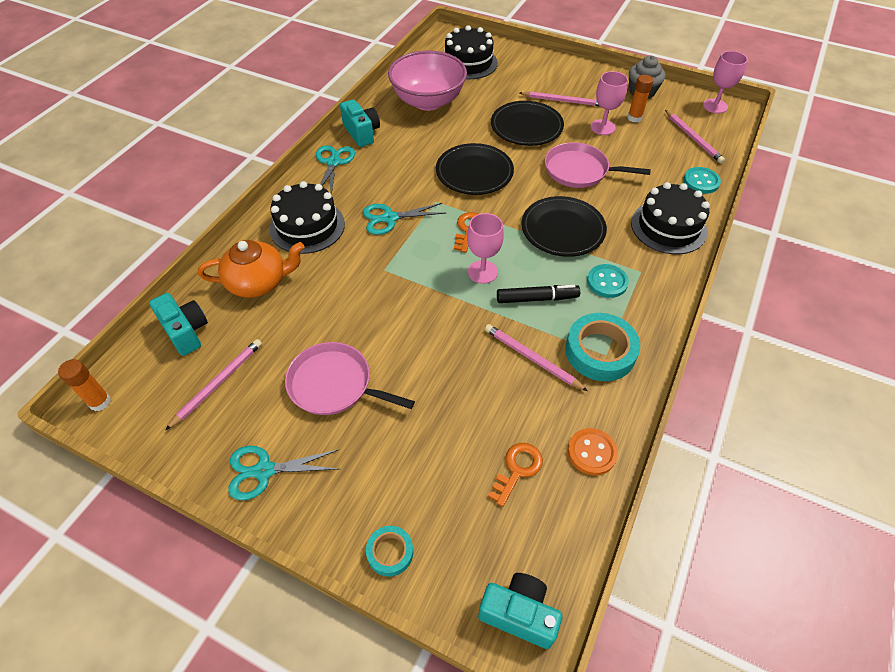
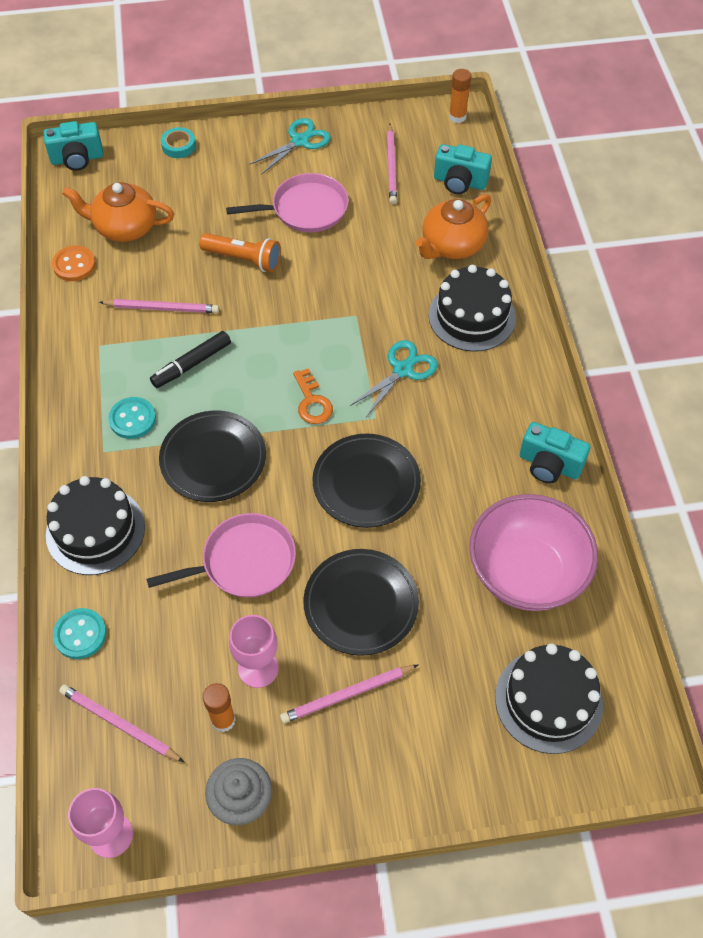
camera: 145 degrees right, 5 degrees up
turquoise scissors [316,145,355,195] -> none
pink goblet [467,213,504,284] -> none
orange key [488,443,543,507] -> orange teapot [62,182,174,242]
turquoise tape [565,313,640,381] -> none
none -> orange flashlight [199,233,281,272]

